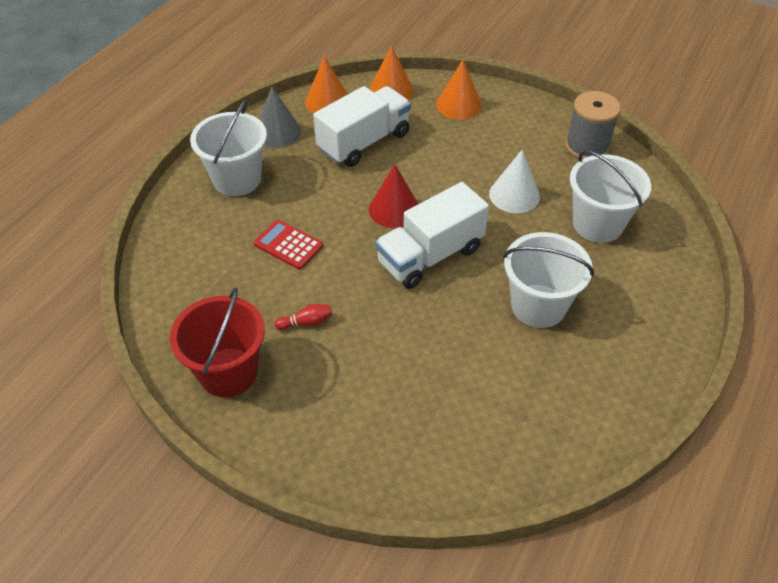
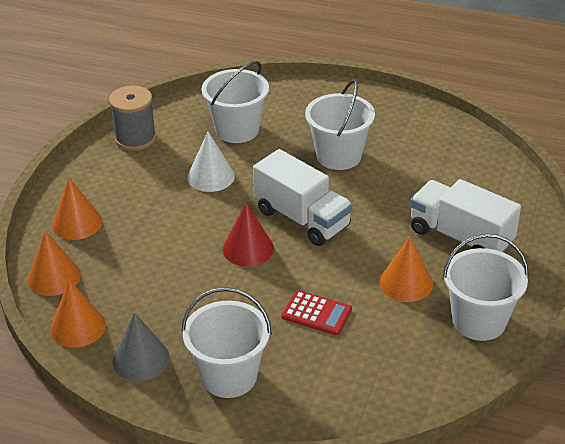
camera: 100 degrees left, 10 degrees down
red bucket [170,287,265,397] -> white bucket [443,234,529,341]
red calculator [254,220,323,270] -> red calculator turned 90 degrees counterclockwise [282,290,352,335]
red bowling pin [275,304,332,330] -> orange cone [379,237,433,302]
white truck [313,86,411,167] -> white truck moved to [410,179,521,253]

